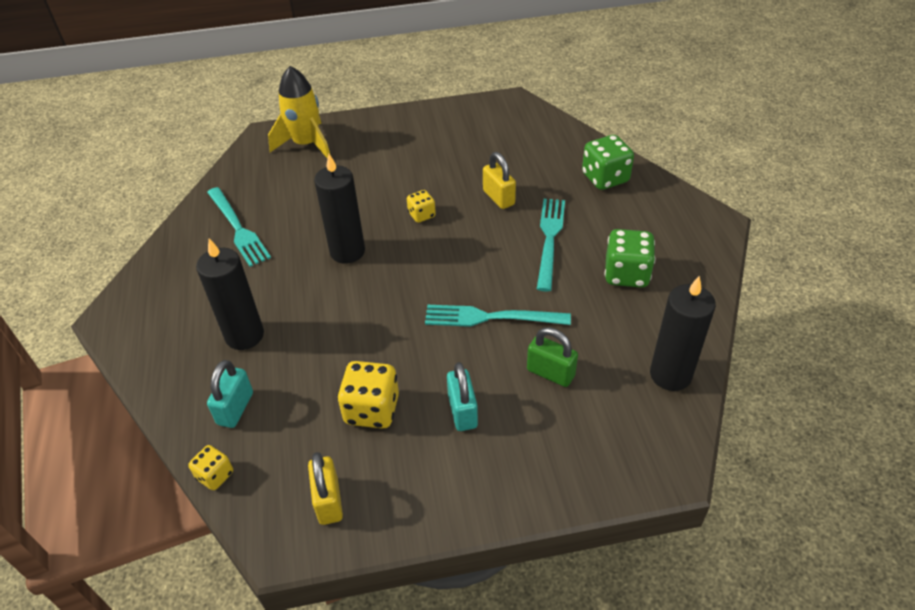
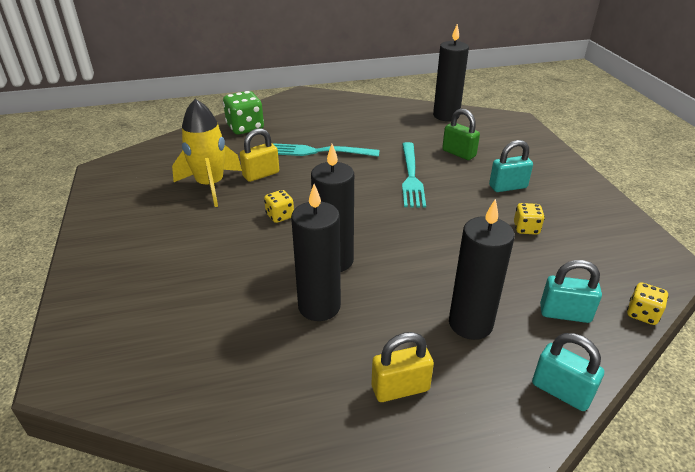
camera: 95 degrees left, 10 degrees down
turquoise fork [207,187,271,267] -> none
yellow rocket [268,66,330,159] -> yellow rocket moved to [172,99,242,207]
yellow padlock [308,452,343,525] -> yellow padlock moved to [372,332,434,402]
yellow dice [337,361,399,429] -> yellow dice [514,203,545,235], size x0.57
green padlock [527,327,578,387] -> green padlock turned 75 degrees counterclockwise [442,108,480,160]
green dice [605,229,655,288] -> none
none -> black candle [291,184,341,321]
none -> turquoise padlock [532,333,604,411]

